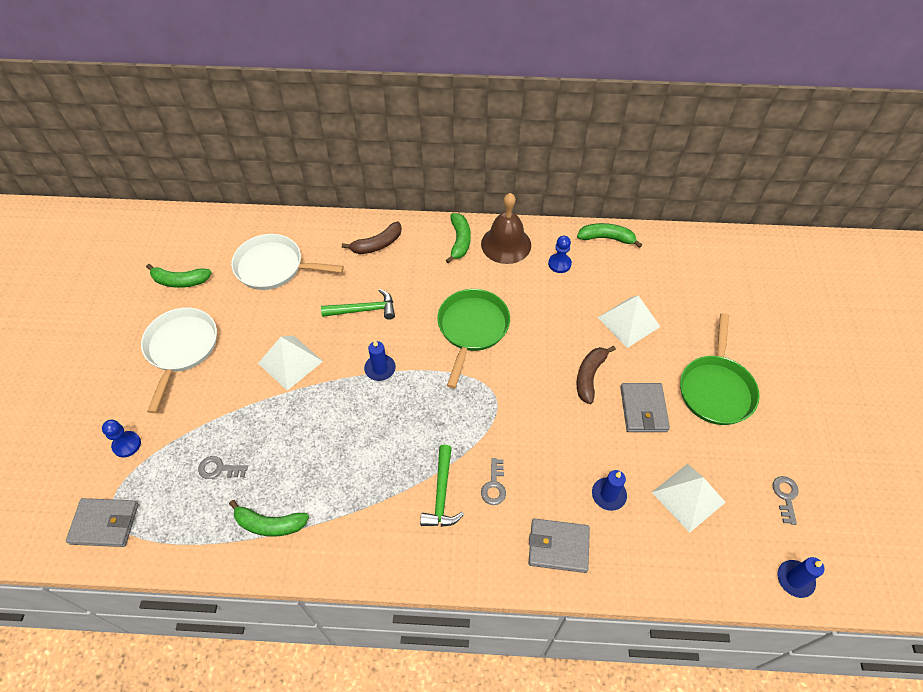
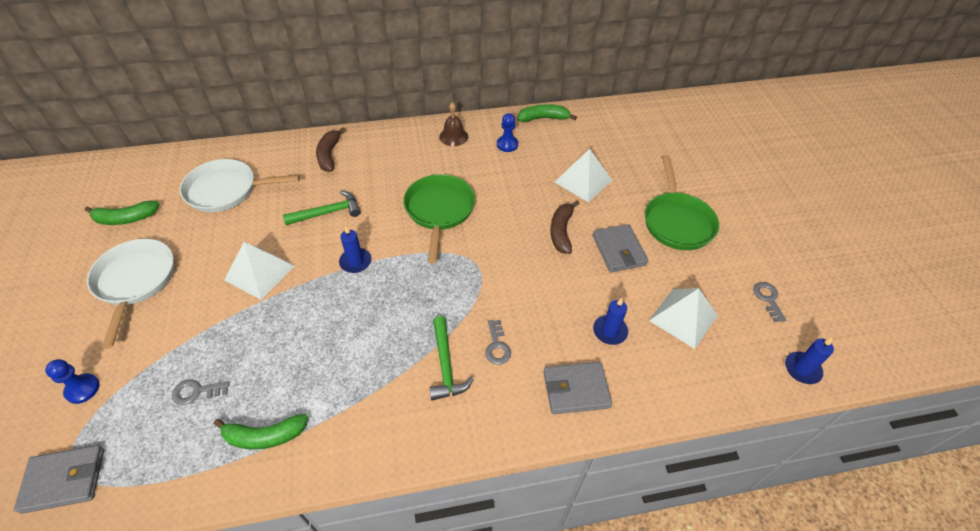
camera: 15 degrees left, 5 degrees down
brown banana [342,222,402,254] -> brown banana turned 135 degrees clockwise [316,127,346,172]
green banana [446,213,471,263] -> none
brown bell [481,193,531,264] -> brown bell [439,102,468,146], size x0.61

